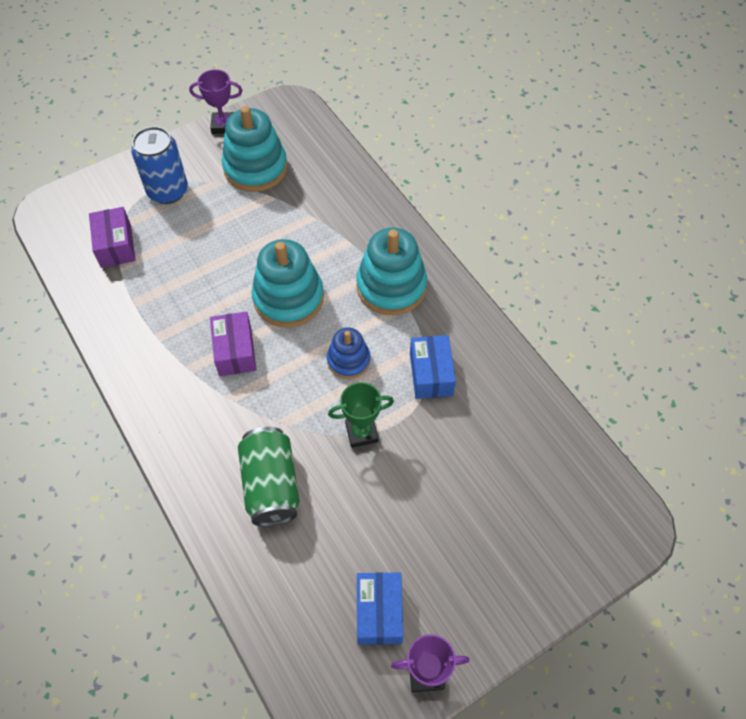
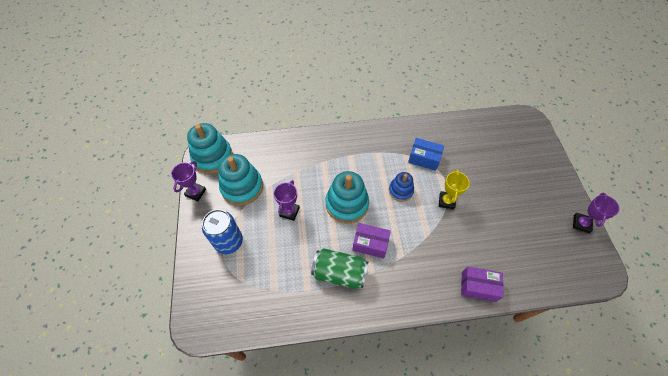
camera: 65 degrees left, 0 degrees up
purple box [89,207,136,268] -> purple box moved to [461,266,504,302]
green can [238,427,300,527] -> green can moved to [311,248,369,289]
green trophy [328,382,394,448] -> yellow trophy [439,169,470,210]
turquoise stacking toy [356,228,427,315] -> turquoise stacking toy moved to [187,123,233,174]
blue box [357,572,403,645] -> none
none -> purple trophy [274,180,300,221]

